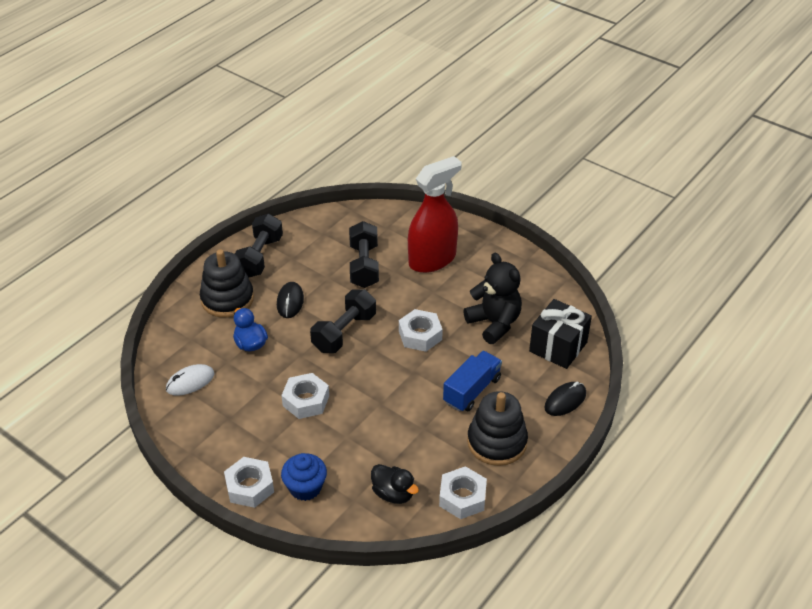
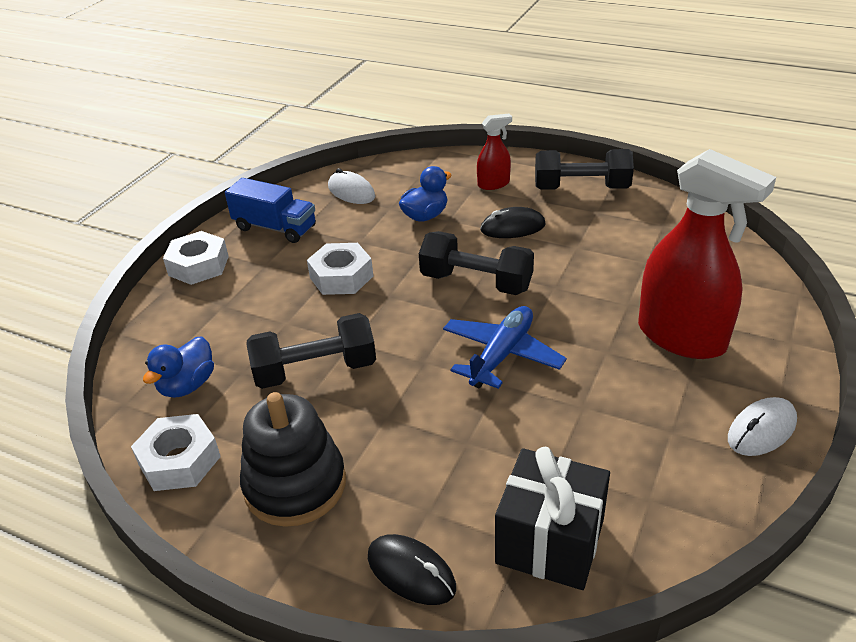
camera: 80 degrees right, 5 degrees down
black stacking toy [200,249,254,318] -> red spray bottle [477,114,512,190]
blue cupcake [281,453,327,501] -> none
black dumbbell [349,221,379,288] -> black dumbbell moved to [246,313,376,389]
black duck [371,464,419,504] -> blue duck [143,336,214,398]
white nut [399,309,443,352] -> blue plane [443,306,567,389]
blue truck [443,351,502,412] -> blue truck moved to [225,178,316,243]
black teddy bear [463,253,522,344] -> none
none -> white mouse [728,397,797,456]

